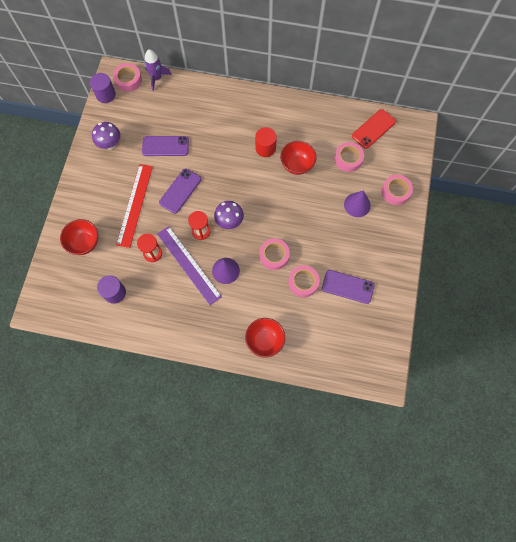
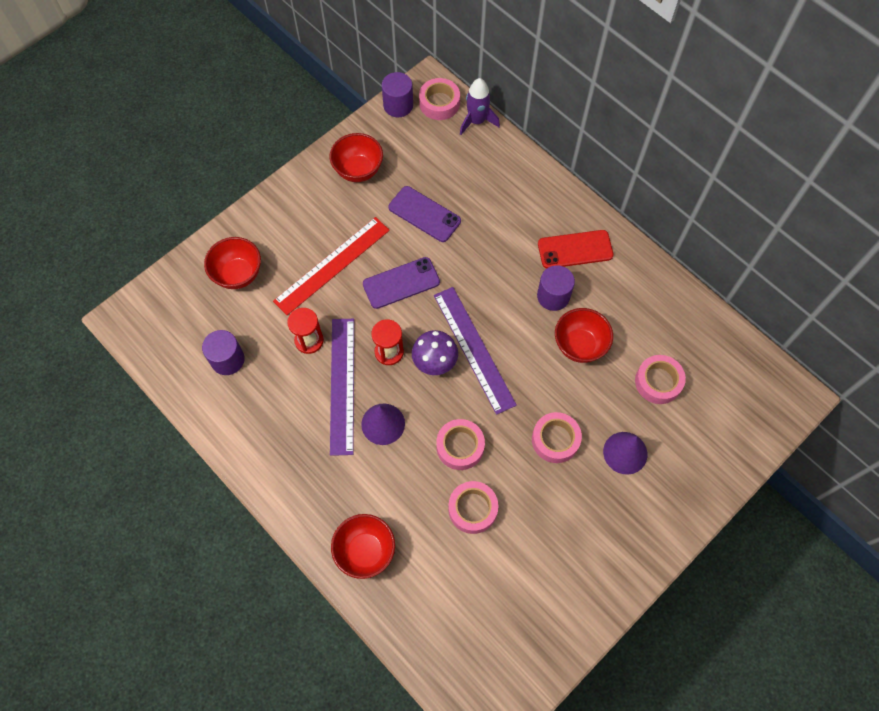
camera: 35 degrees right, 5 degrees down
purple mushroom [92,122,120,150] -> red bowl [330,133,383,182]
red cylinder [255,127,277,157] -> purple cylinder [537,265,575,311]
purple phone [322,270,375,304] -> none
red phone [352,109,396,149] -> red phone moved to [538,230,614,269]
pink tape [382,175,413,205] -> pink tape moved to [532,412,582,463]
none -> purple ruler [434,287,517,415]

